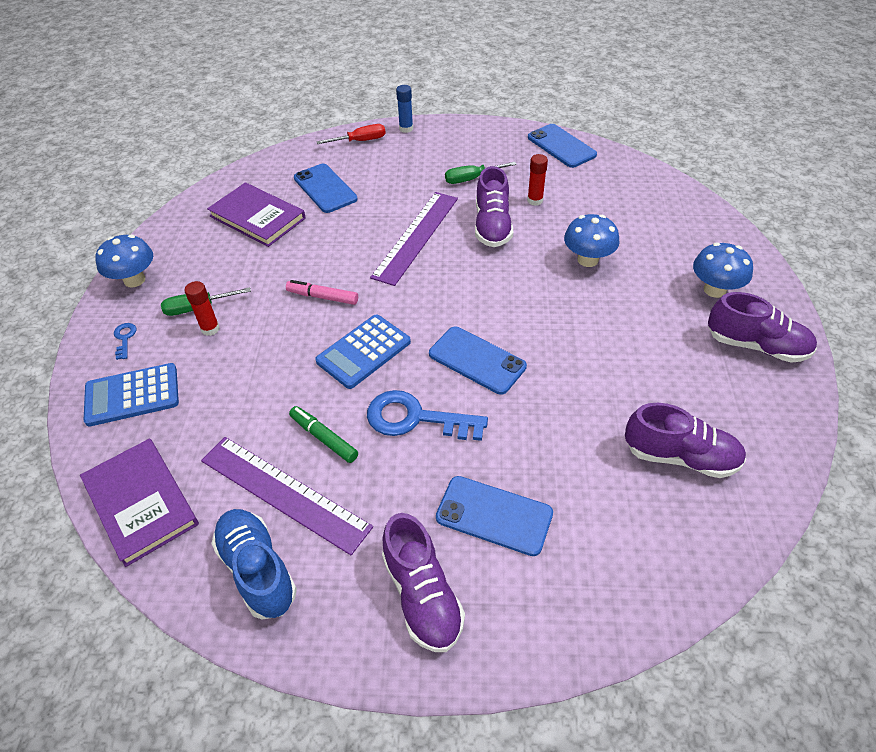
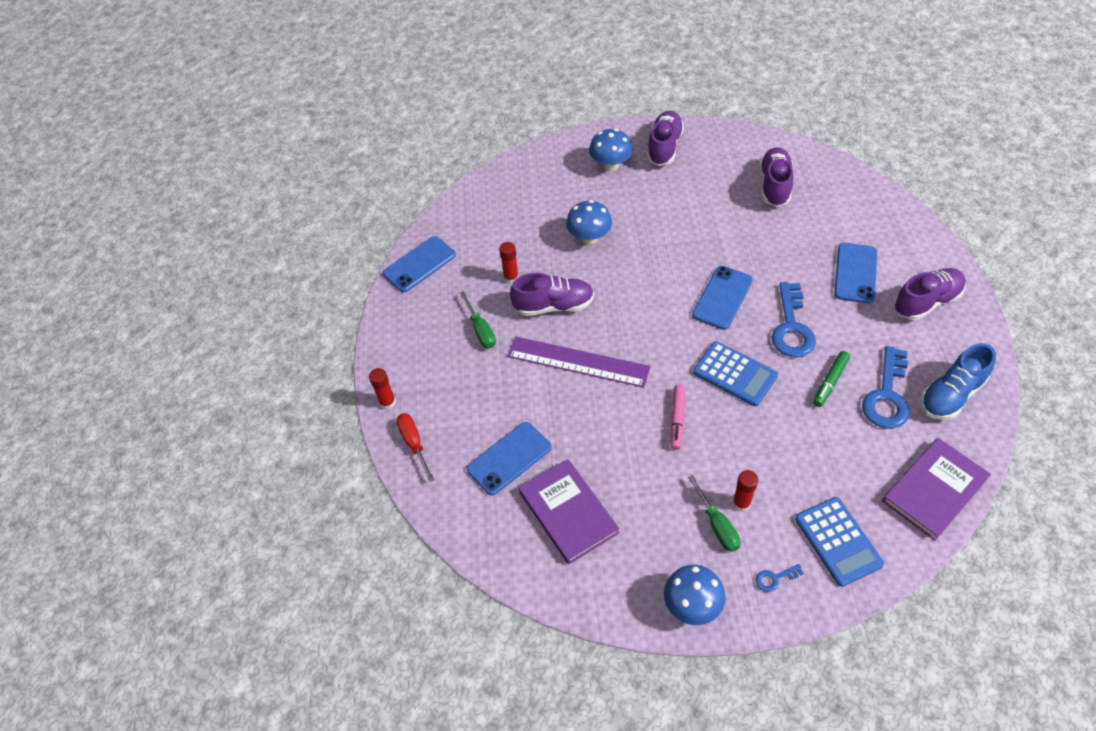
camera: 95 degrees left, 5 degrees up
purple ruler [201,437,373,555] -> blue key [862,346,910,429]
purple book [207,182,306,247] -> purple book turned 60 degrees counterclockwise [519,459,619,564]
blue glue stick [396,85,413,133] -> red glue stick [369,368,396,410]

